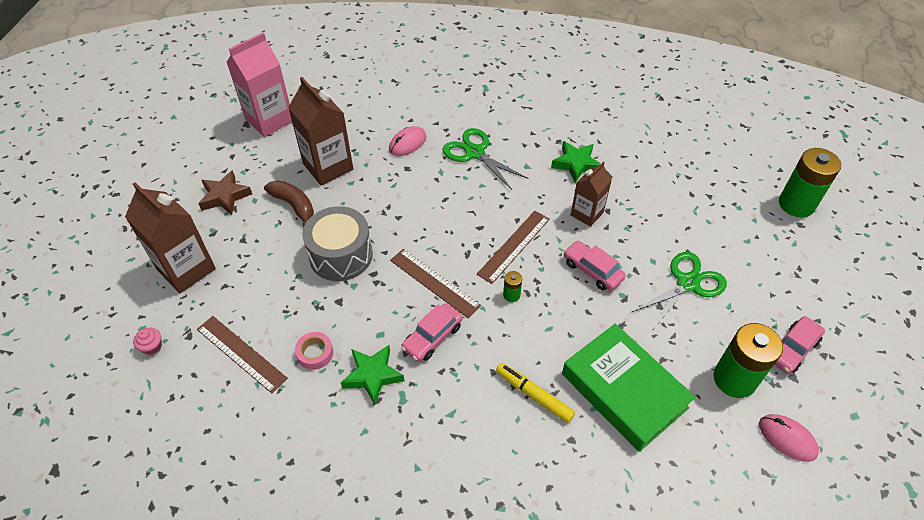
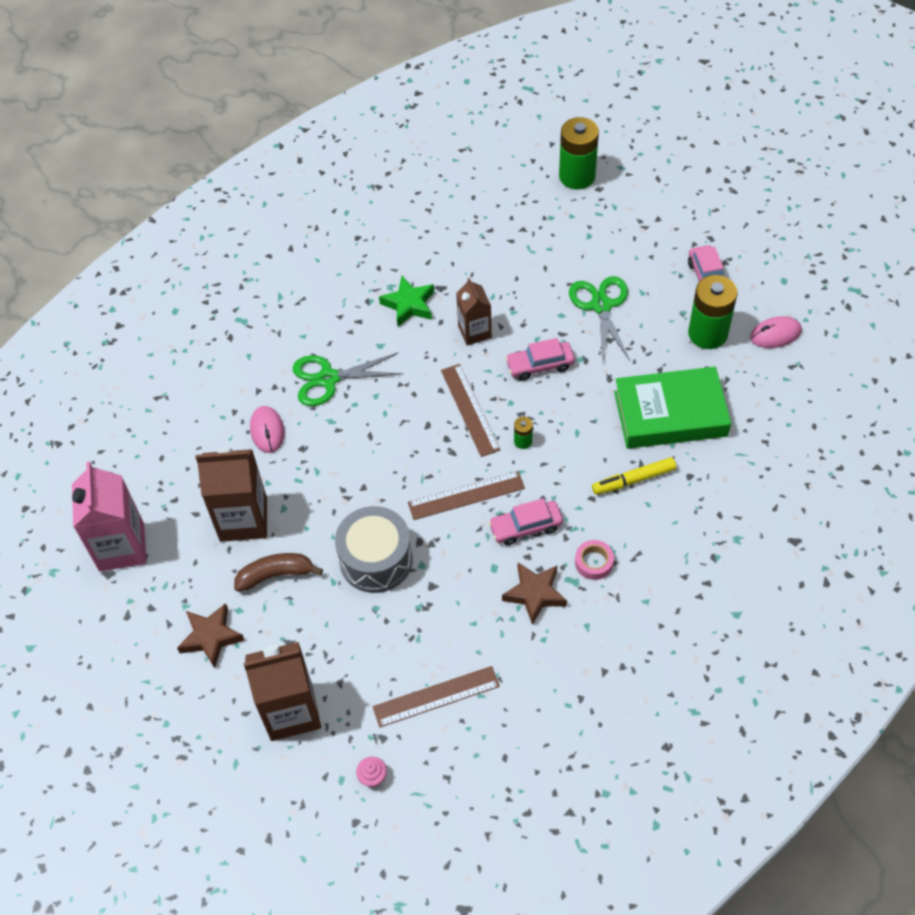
camera: 55 degrees left, 5 degrees up
pink tape [295,332,333,370] -> pink tape moved to [575,540,614,580]
green star [341,345,404,405] -> brown star [502,563,567,625]
pink car [401,303,463,362] -> pink car turned 90 degrees clockwise [488,498,563,546]

